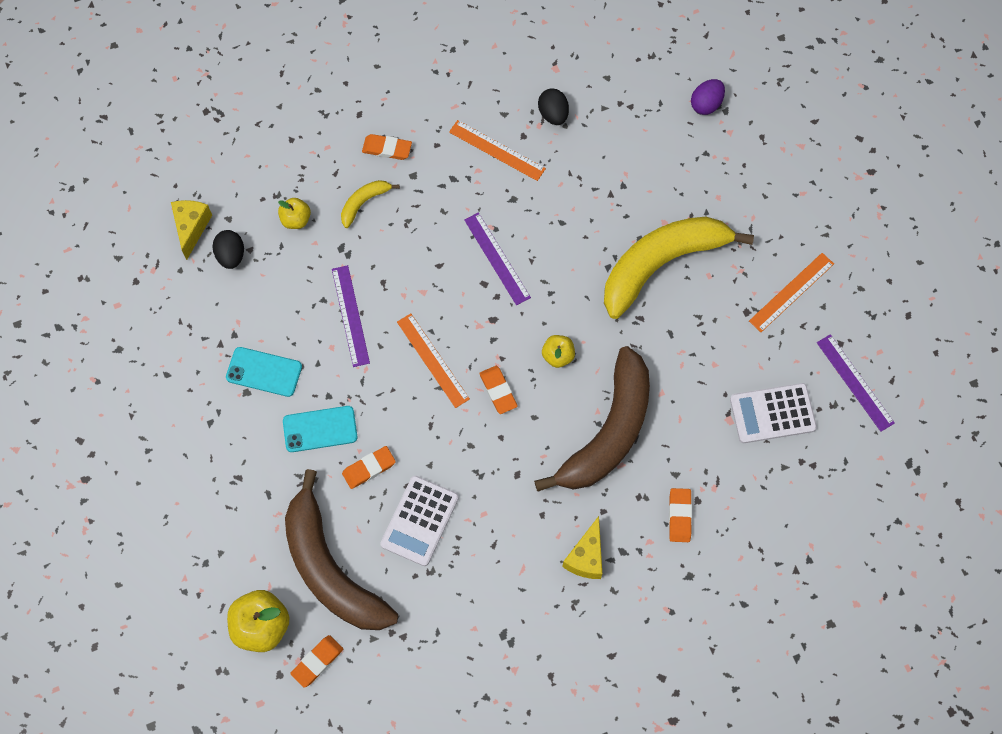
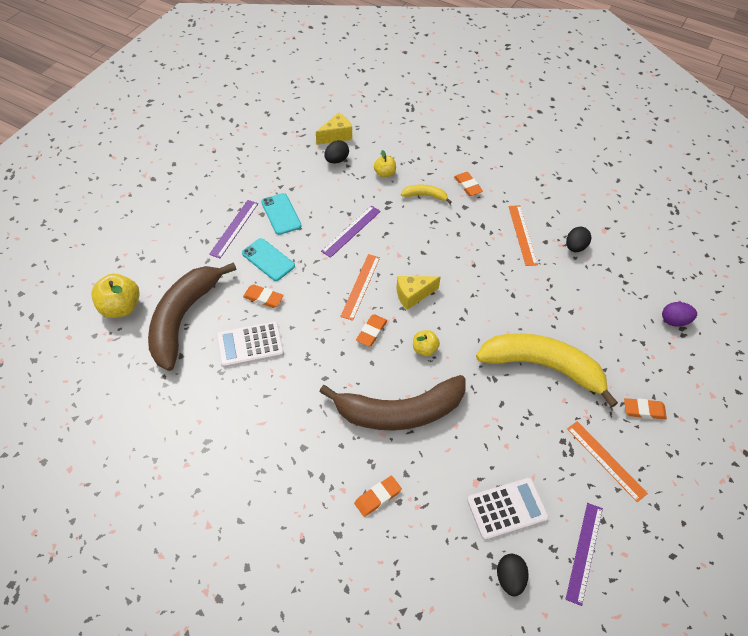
camera: 50 degrees right, 15 degrees down
orange eraser [290,635,343,688] -> orange eraser moved to [624,398,667,419]
purple ruler [464,212,531,305] -> purple ruler moved to [209,200,258,258]
yellow cheese [562,516,602,579] -> yellow cheese moved to [396,276,441,310]
white calculator [730,383,817,443] -> white calculator turned 120 degrees clockwise [467,478,549,540]
orange ruler [749,253,834,332] -> orange ruler turned 45 degrees clockwise [567,421,648,502]
none -> black egg [497,554,529,596]

